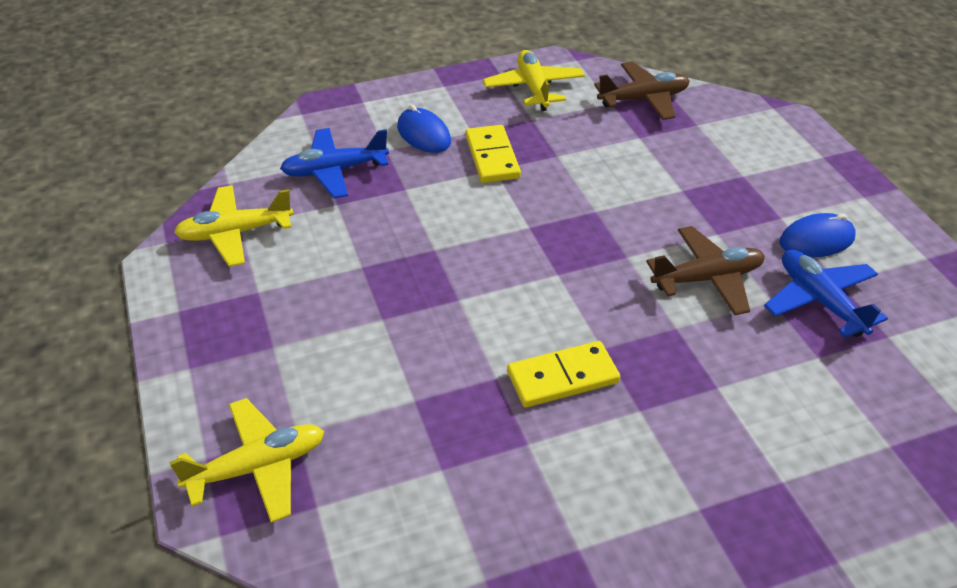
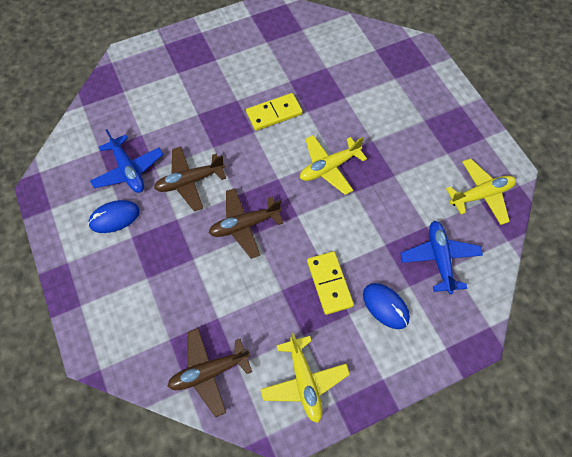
camera: 175 degrees right, 20 degrees up
yellow plane [169,398,324,523] -> yellow plane moved to [300,135,367,195]
blue plane [280,128,389,198] -> blue plane turned 75 degrees counterclockwise [400,221,483,294]
none -> brown plane [209,188,283,259]

